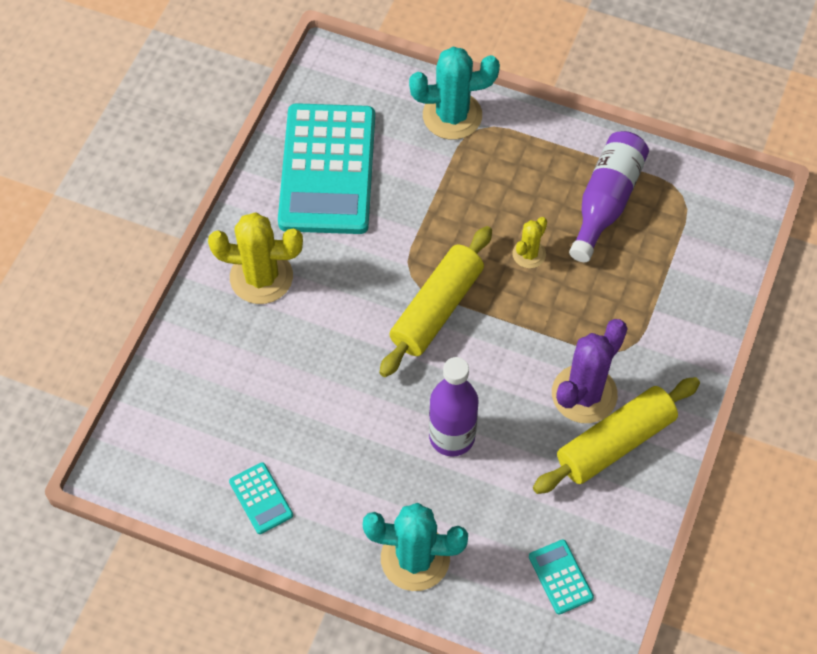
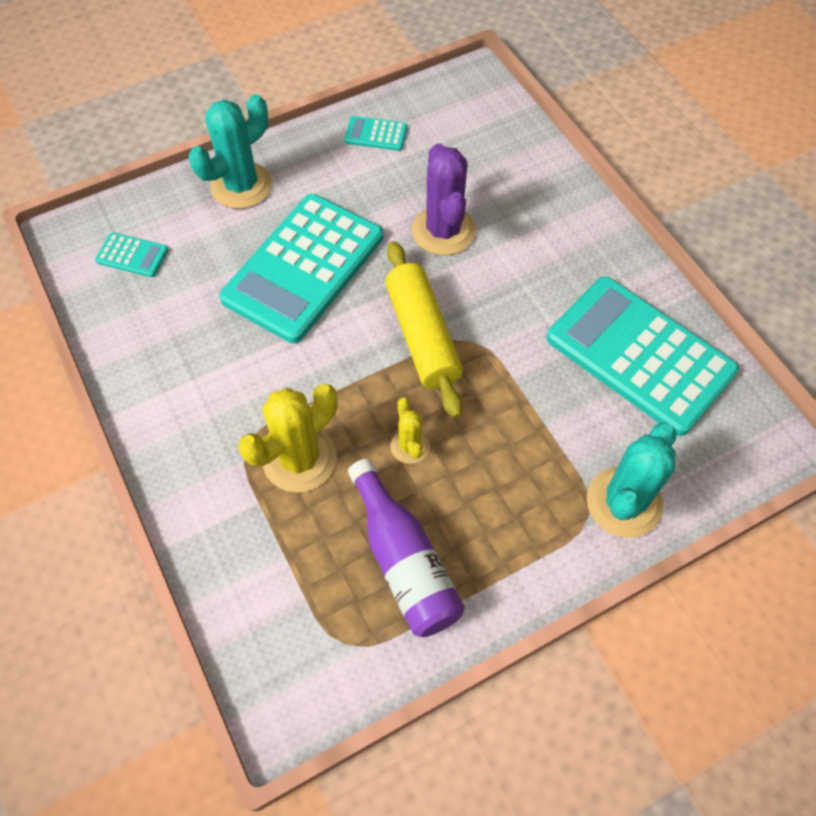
camera: 130 degrees right, 0 degrees up
yellow cactus [208,212,303,304] -> yellow cactus moved to [238,384,337,493]
purple bottle [429,357,479,457] -> turquoise calculator [219,194,383,343]
yellow rolling pin [533,377,700,494] -> none
purple cactus [552,319,628,423] -> purple cactus moved to [412,143,476,255]

